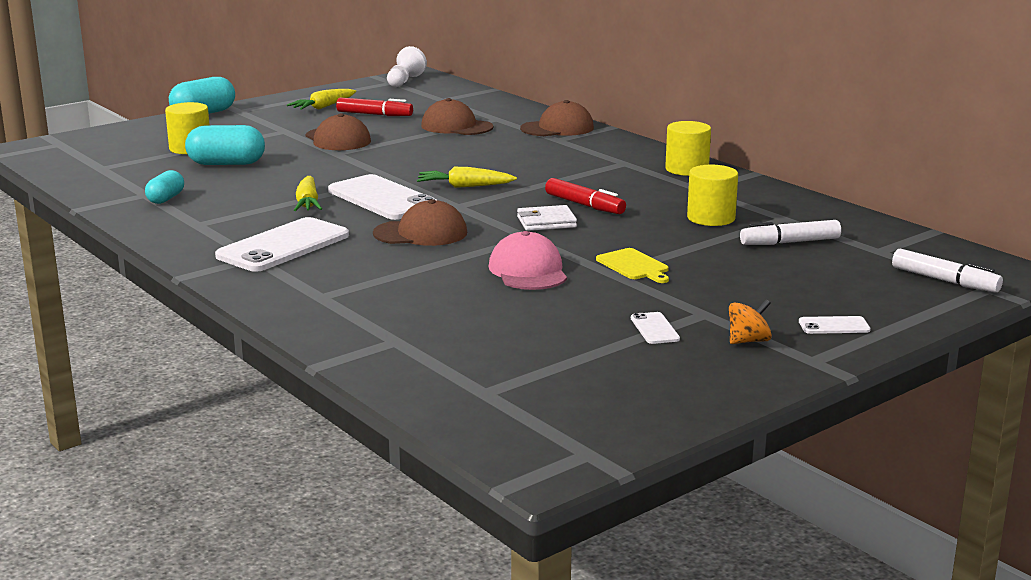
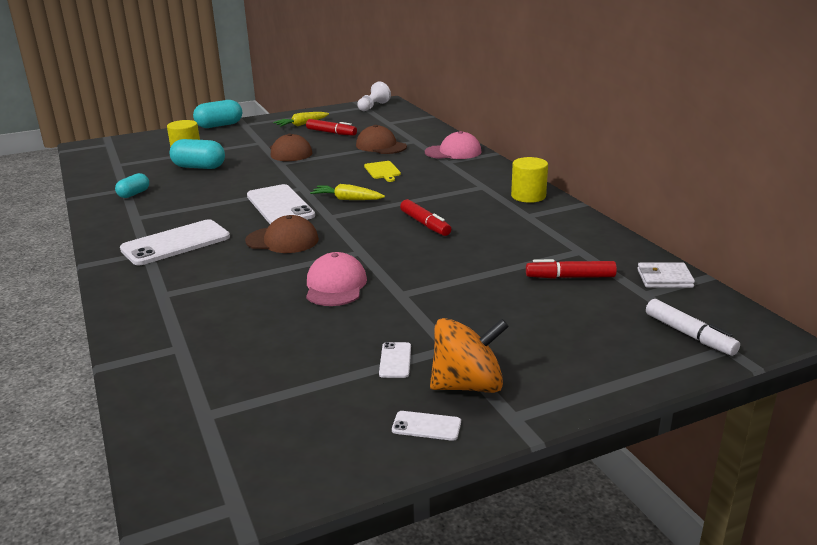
camera: 15 degrees right, 5 degrees up
yellow carrot [294,176,322,211] -> none
white wallet [517,205,577,231] -> white wallet moved to [637,262,695,288]
brown cap [520,100,594,136] -> pink cap [425,131,482,159]
yellow cutting board [596,248,669,283] -> yellow cutting board moved to [364,161,401,182]
yellow cylinder [687,165,738,226] -> none
orange spinning top [729,299,772,344] -> orange spinning top [430,318,509,393], size x1.90
white marker [740,220,841,245] -> red marker [526,259,617,279]
white phone [799,316,871,334] -> white phone moved to [392,411,461,441]

